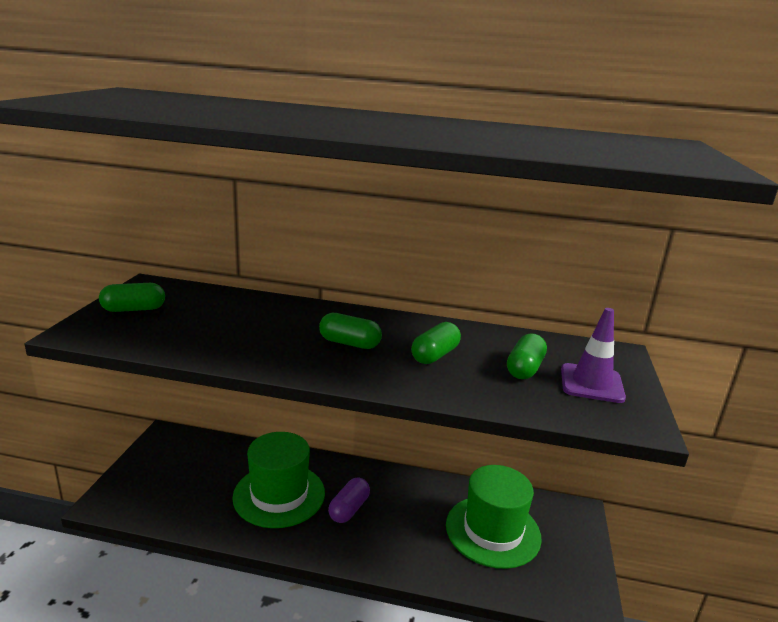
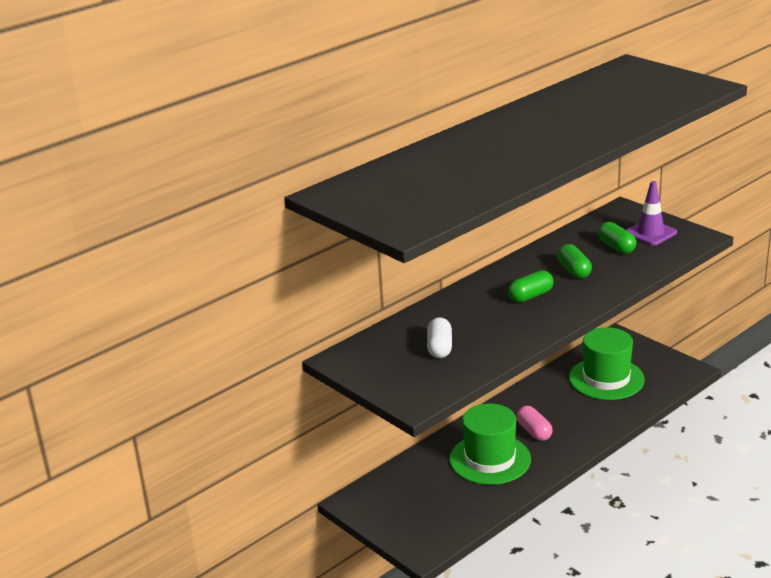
camera: 50 degrees left, 5 degrees up
green capsule [99,283,165,312] -> none
purple capsule [328,478,370,523] -> pink capsule [516,406,553,441]
none -> white capsule [427,317,452,358]

